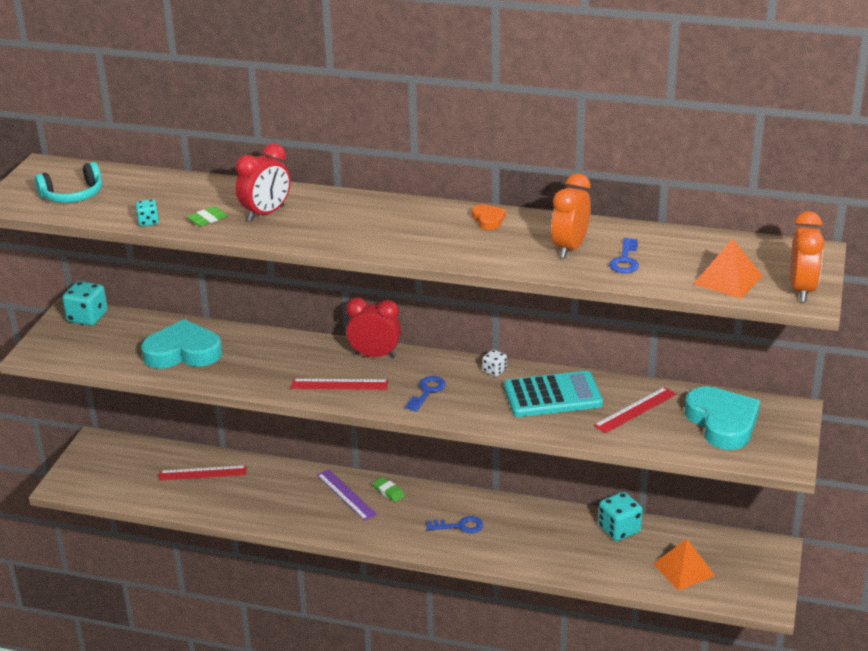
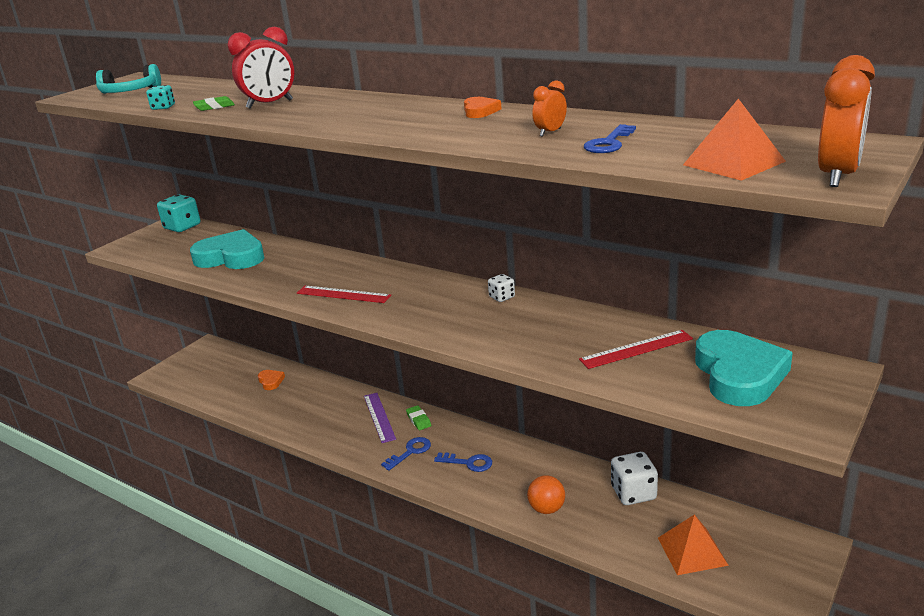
camera: 20 degrees right, 5 degrees down
red ruler [159,465,247,481] -> orange heart [258,370,285,390]
red clock [346,297,401,358] -> none
blue key [406,376,446,412] -> blue key moved to [381,437,431,471]
turquoise calculator [504,371,603,417] -> none
orange clock [551,173,591,258] -> orange clock [532,80,567,137], size x0.55
turquoise dice [598,492,643,541] -> white dice [611,452,658,505]
none -> orange ball [527,475,565,514]

